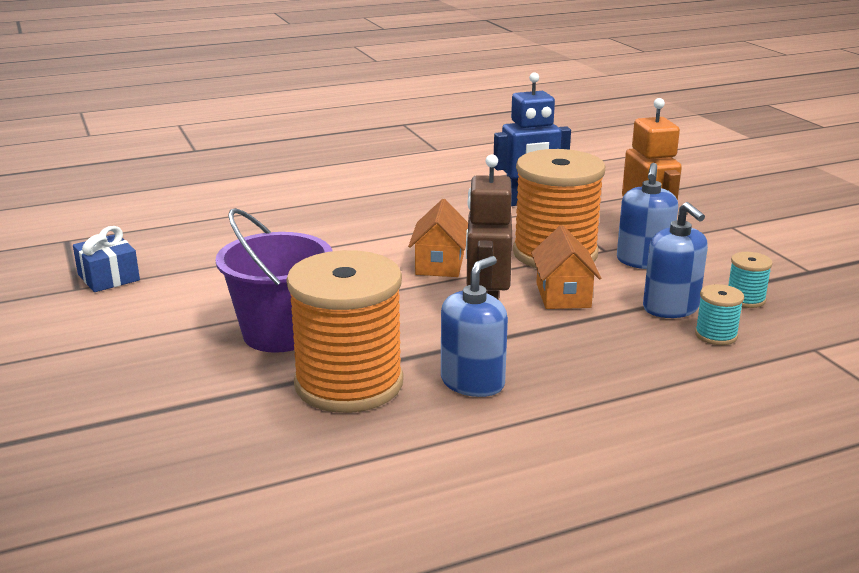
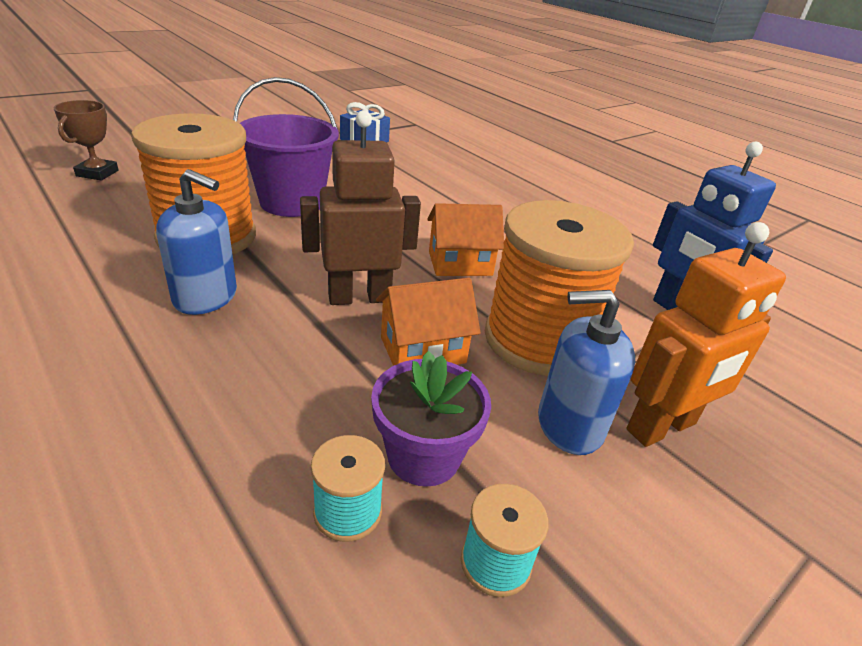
camera: 70 degrees right, 10 degrees up
blue soap dispenser [643,202,708,318] -> purple flower pot [371,351,491,487]
none -> brown trophy [54,100,119,181]

